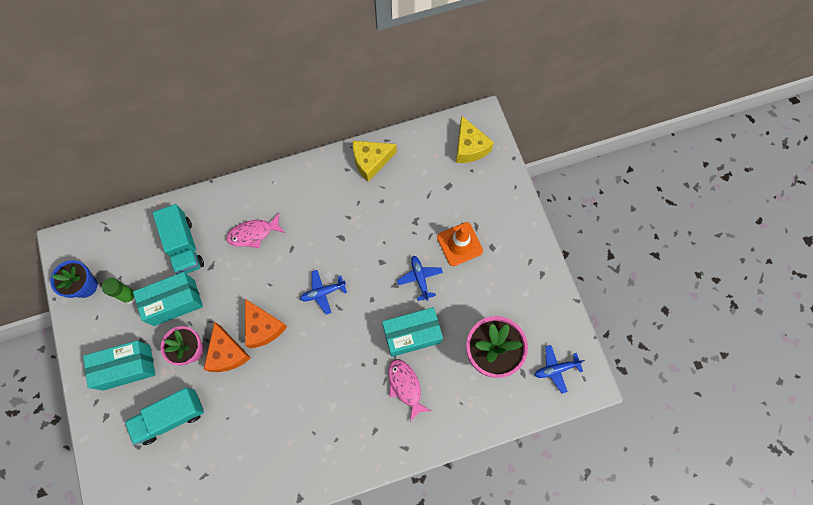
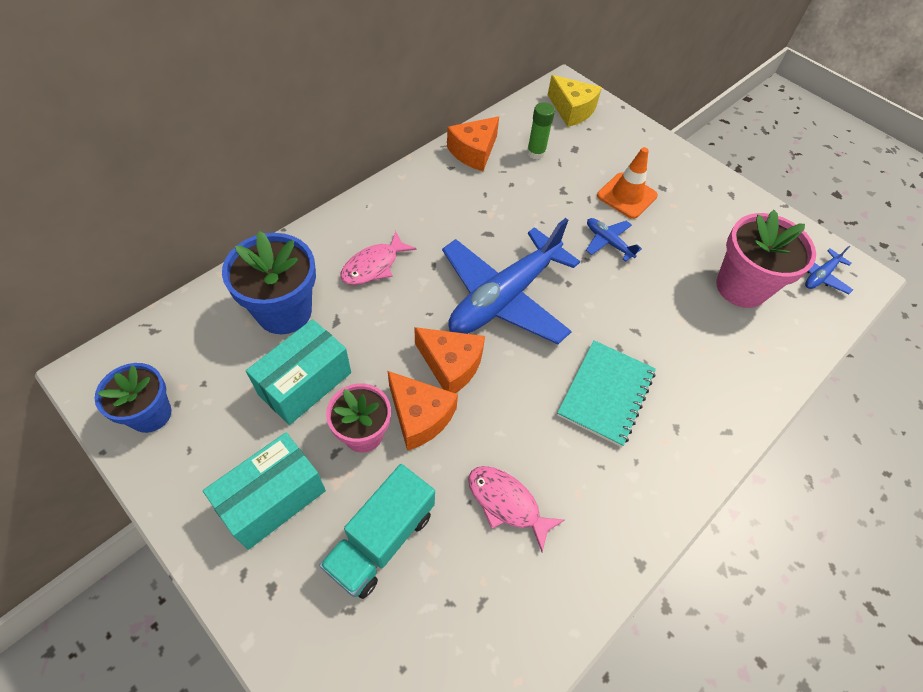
camera: 30 degrees left, 15 degrees down
green glue stick [102,278,135,304] -> green glue stick moved to [527,102,555,159]
turquoise truck [153,204,204,274] -> blue flower pot [222,231,316,334]
blue plane [300,270,347,315] -> blue plane [442,218,580,344], size x2.34
yellow cheese [353,141,397,182] -> orange cheese [447,116,499,171]
turquoise box [382,307,443,357] -> none
pink fish [388,359,431,422] -> pink fish moved to [468,466,565,552]
none -> turquoise notebook [557,340,656,447]

